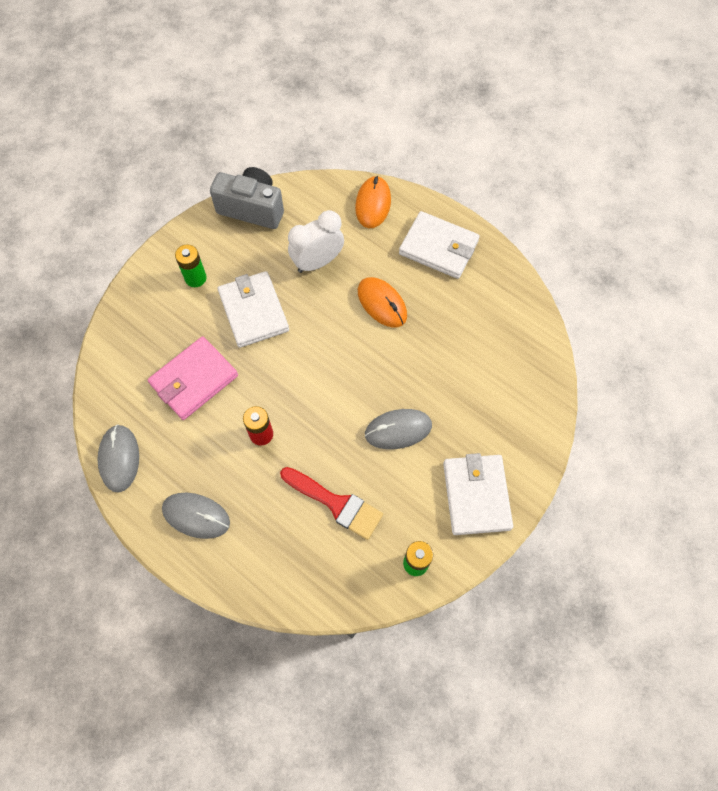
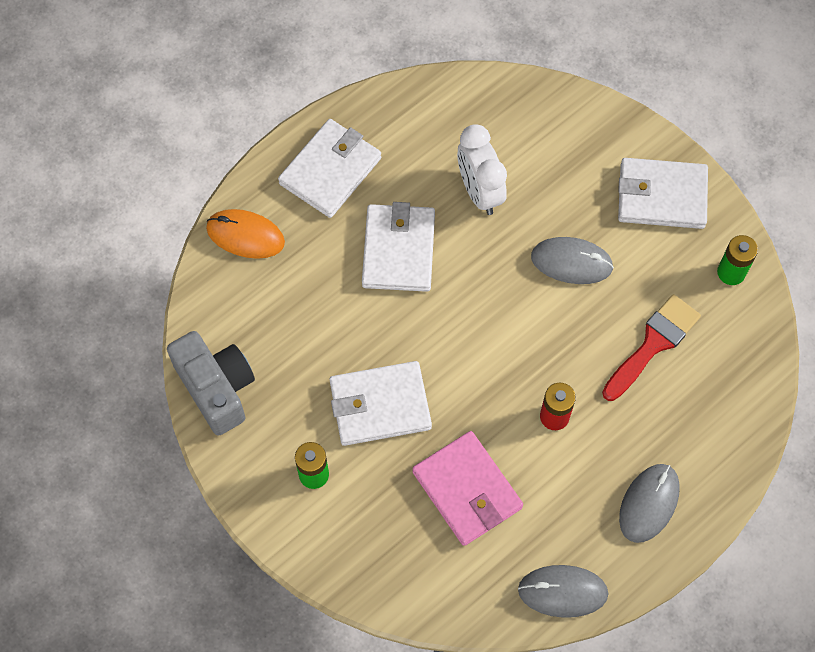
camera: 80 degrees left, 0 degrees up
grey camera [210,167,284,229] -> grey camera turned 120 degrees clockwise [167,331,255,436]
white clock [288,210,344,273] -> white clock moved to [457,124,507,215]
orange mouse [358,277,407,328] -> white wallet [362,202,435,292]
grey mouse [365,409,432,449] -> grey mouse turned 75 degrees counterclockwise [531,237,614,284]

